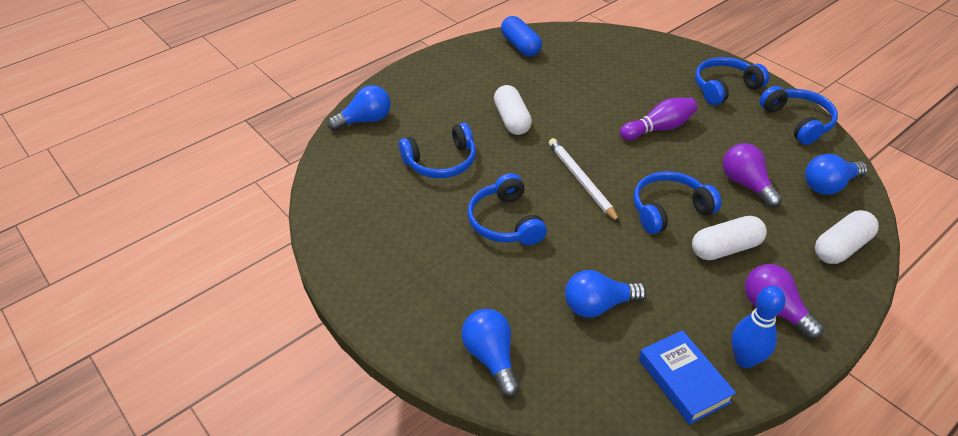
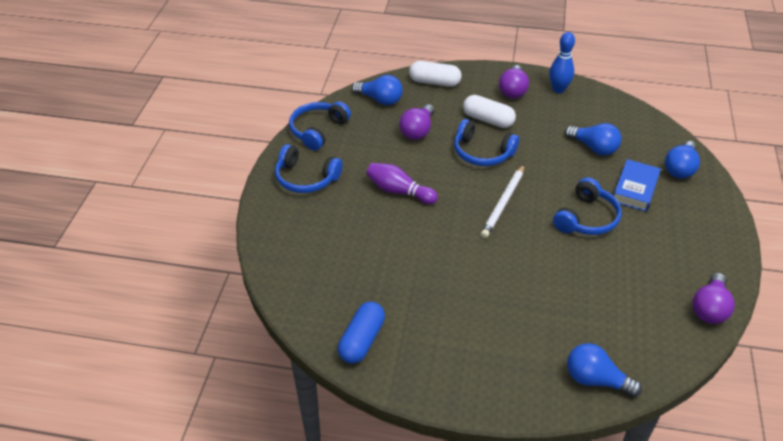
camera: 130 degrees left, 0 degrees up
blue headphones [399,123,476,178] -> none
white capsule [494,85,532,135] -> none
blue book [639,330,736,425] -> blue book moved to [614,159,661,212]
none -> purple light bulb [692,273,735,324]

